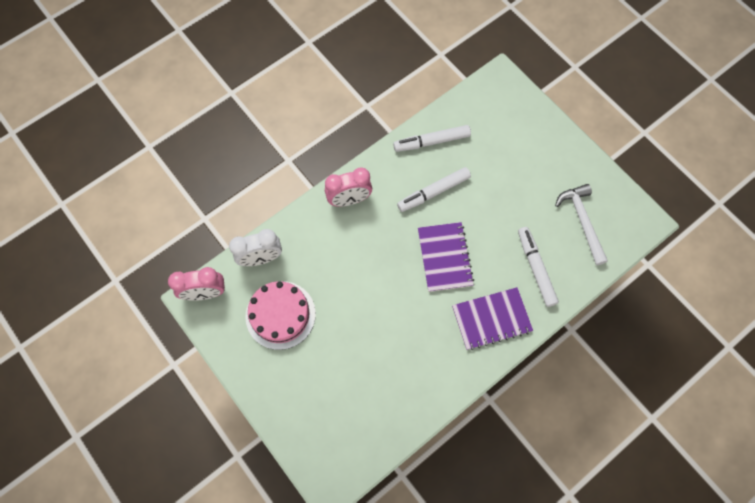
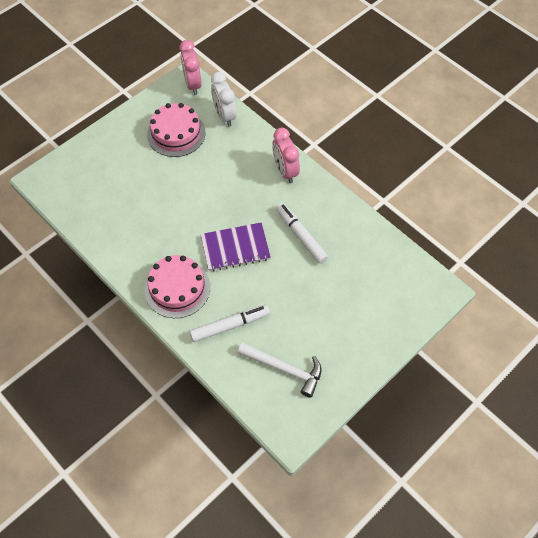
camera: 85 degrees right, 10 degrees down
white marker [393,125,471,152] -> none
purple notebook [452,287,533,350] -> pink cake [144,255,210,318]
white hammer [555,184,608,265] -> white hammer turned 45 degrees clockwise [238,342,322,398]

